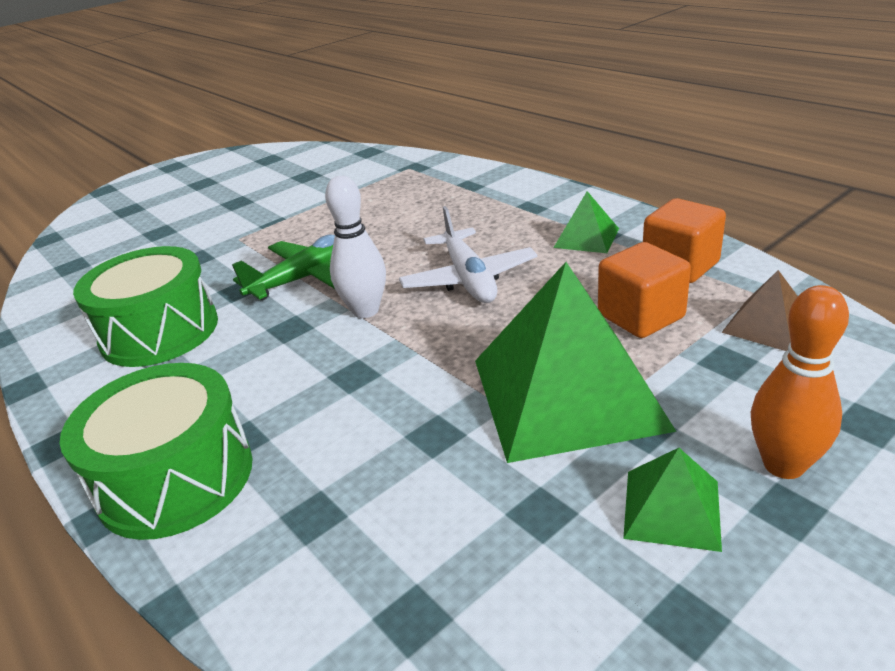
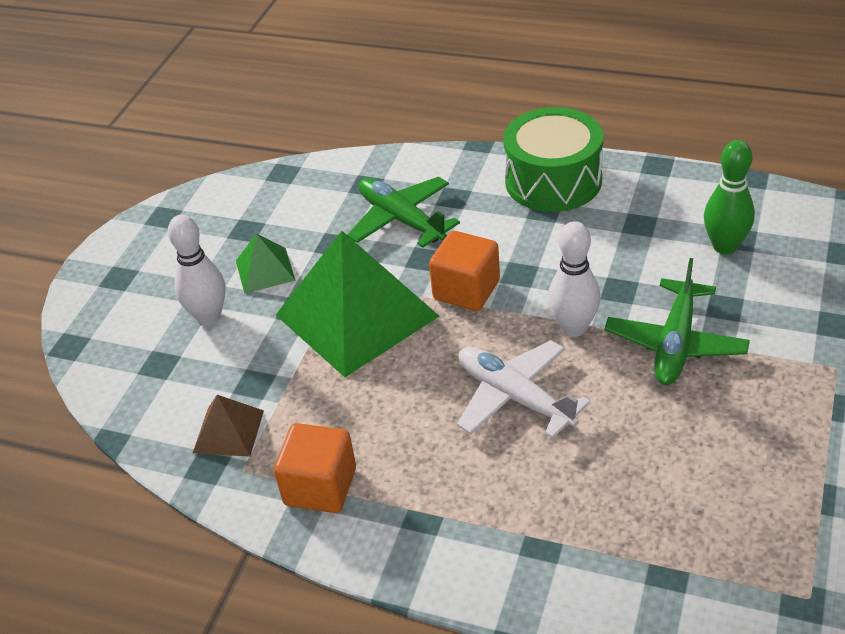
camera: 150 degrees right, 10 degrees up
green drum [73,246,218,367] -> green bowling pin [704,140,755,254]
green pyramid [553,191,619,253] -> none
orange cube [598,242,691,338] -> orange cube moved to [429,231,500,311]
orange bowling pin [751,285,849,479] -> white bowling pin [168,215,225,325]
none -> green plane [347,177,460,248]

